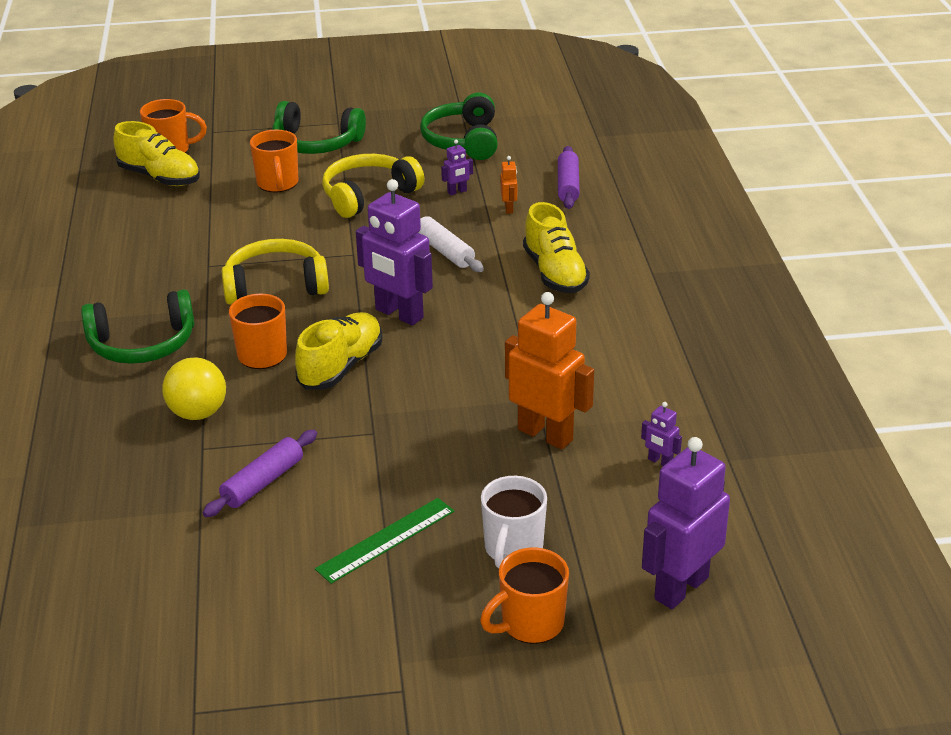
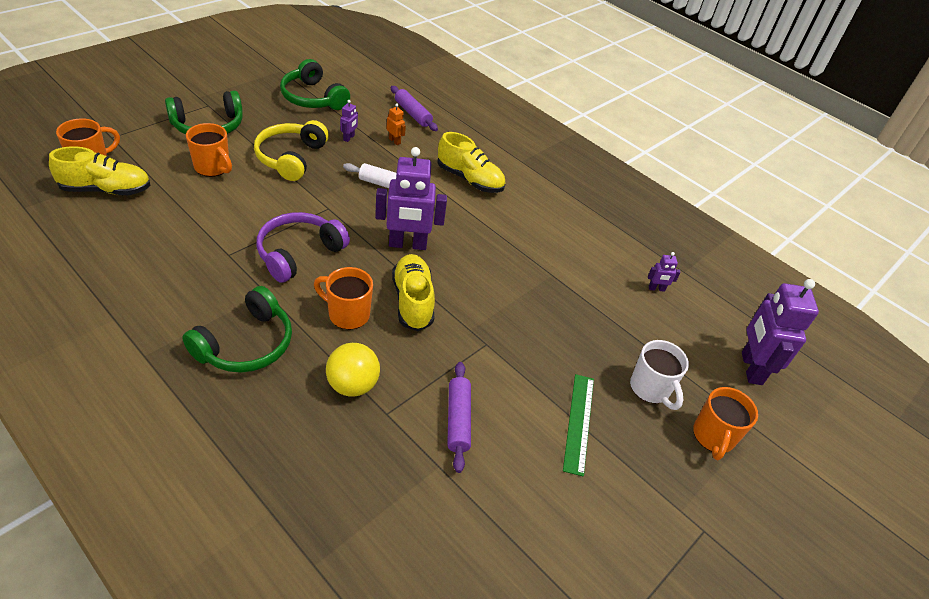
camera: 45 degrees left, 10 degrees up
yellow headphones [222,239,329,305] -> purple headphones [256,212,350,283]
orange robot [505,292,594,449] -> none

